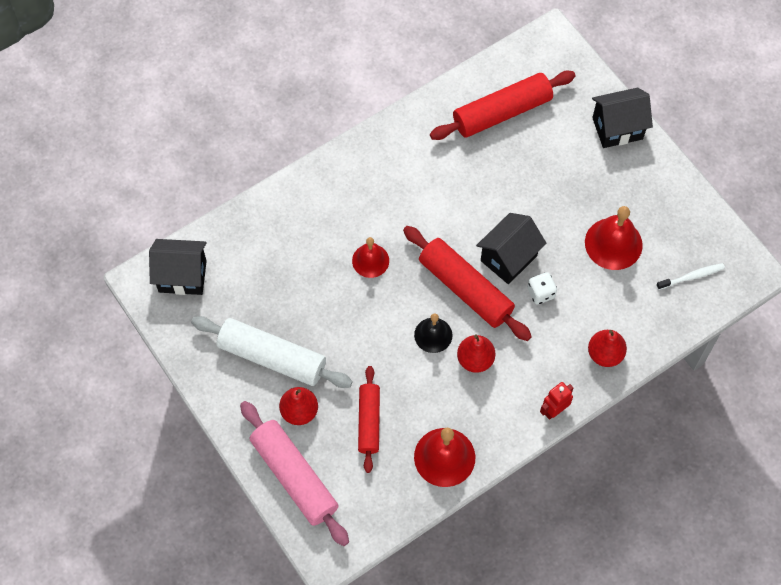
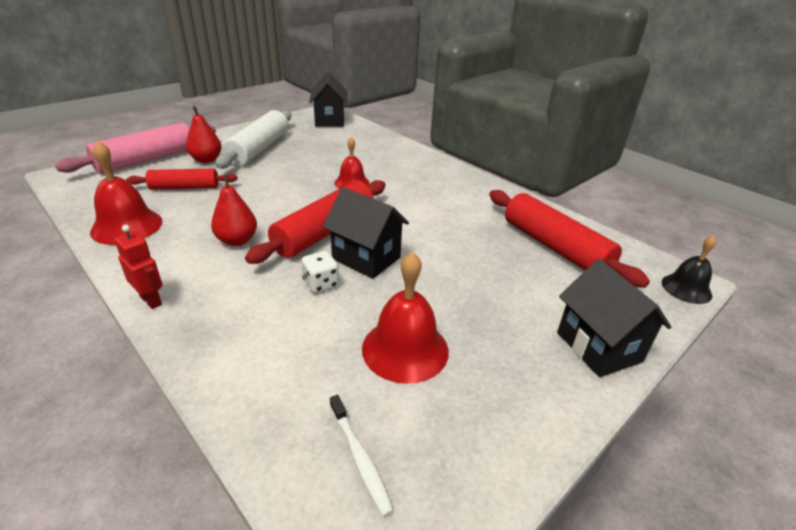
camera: 80 degrees right, 30 degrees down
black bell [414,313,452,353] -> black bell moved to [661,235,716,304]
red pear [588,330,627,367] -> none

